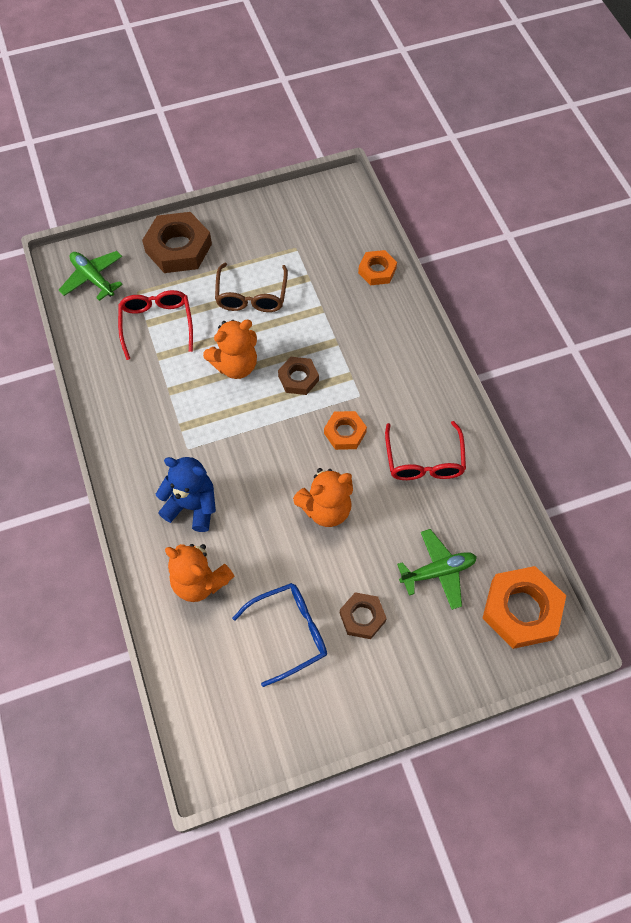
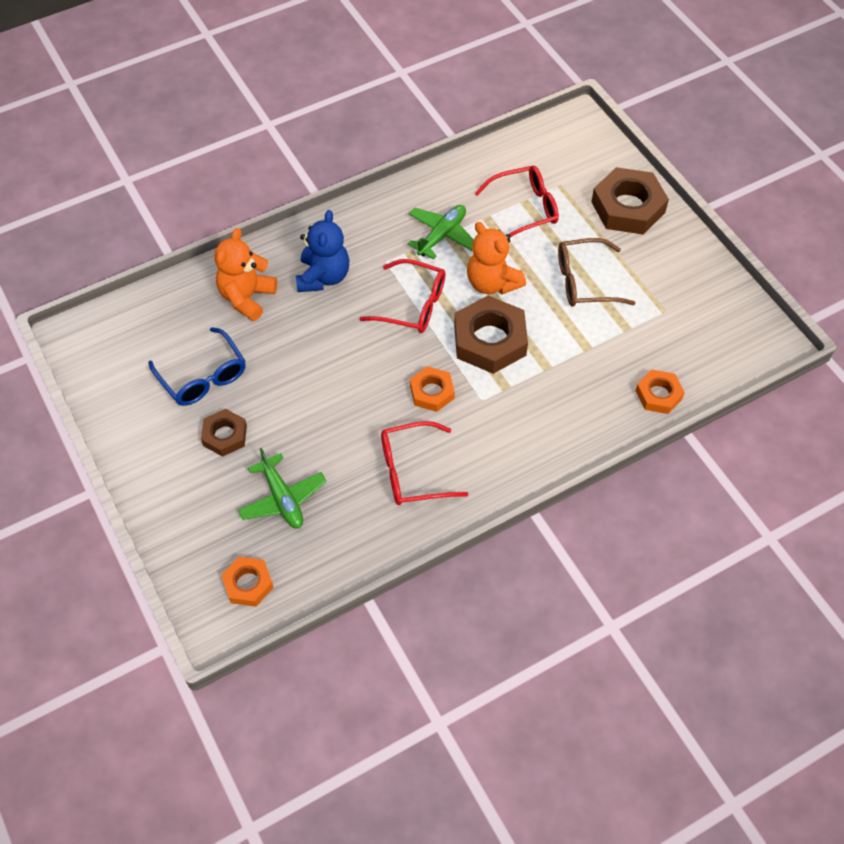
camera: 80 degrees right, 5 degrees down
green plane [59,251,123,301] -> green plane moved to [408,205,474,259]
brown nut [278,357,319,395] -> brown nut [454,296,528,374], size x1.75
orange teddy bear [293,468,353,527] -> none
orange nut [482,566,566,649] -> orange nut [221,557,274,607], size x0.57
none -> red glasses [359,259,446,333]

